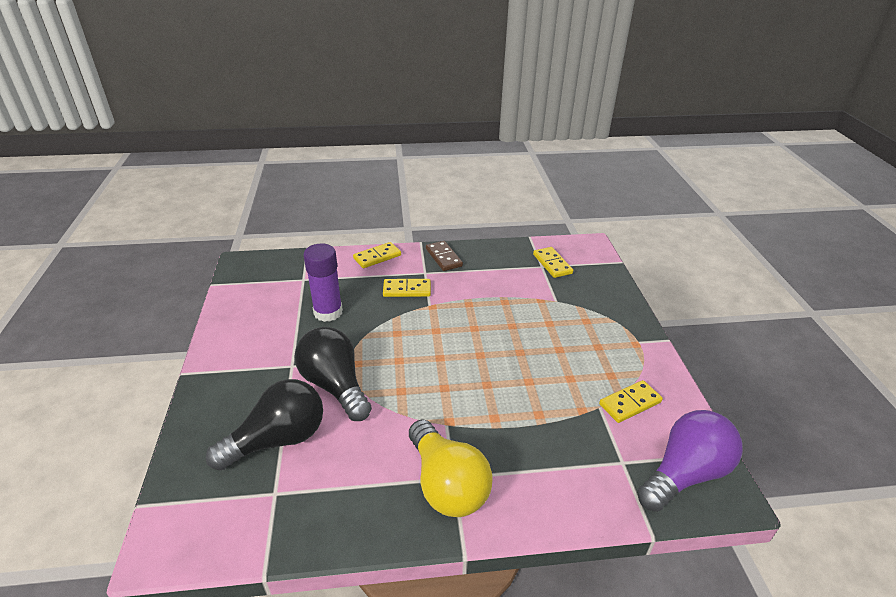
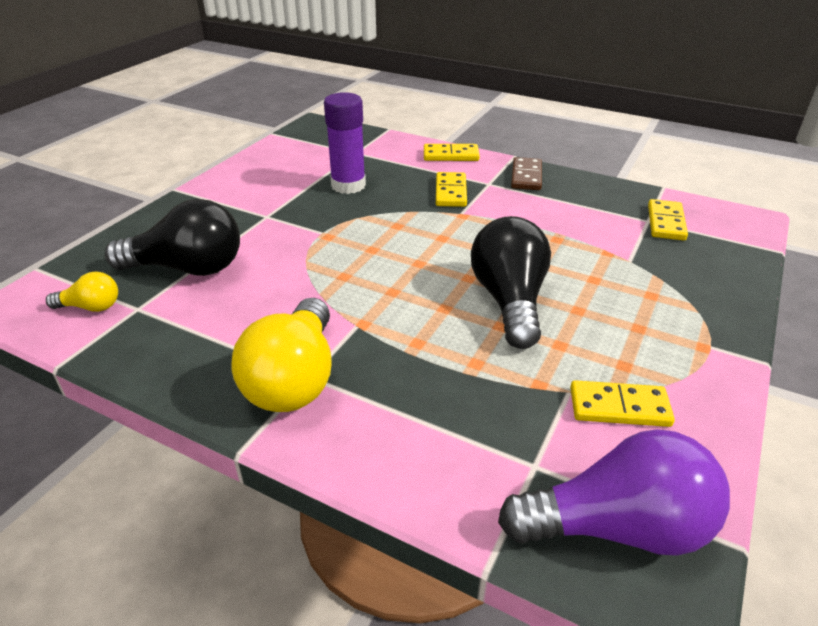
camera: 35 degrees right, 0 degrees up
black light bulb [295,327,372,421] -> black light bulb moved to [471,216,551,349]
yellow domino [383,279,431,297] -> yellow domino turned 60 degrees clockwise [436,172,467,207]
none -> yellow light bulb [46,272,118,312]

